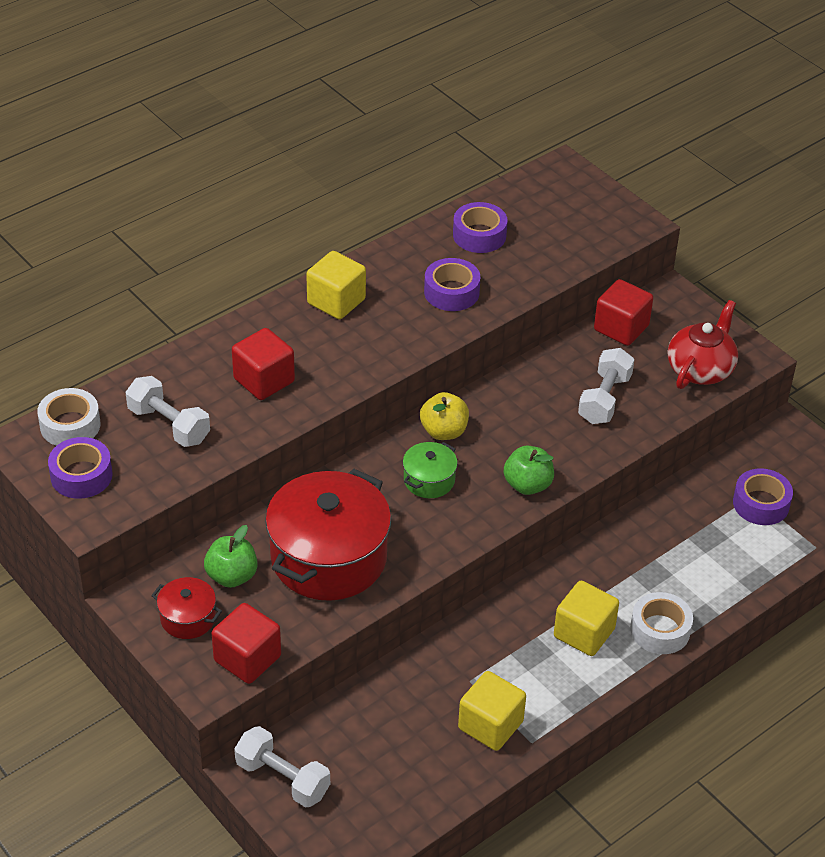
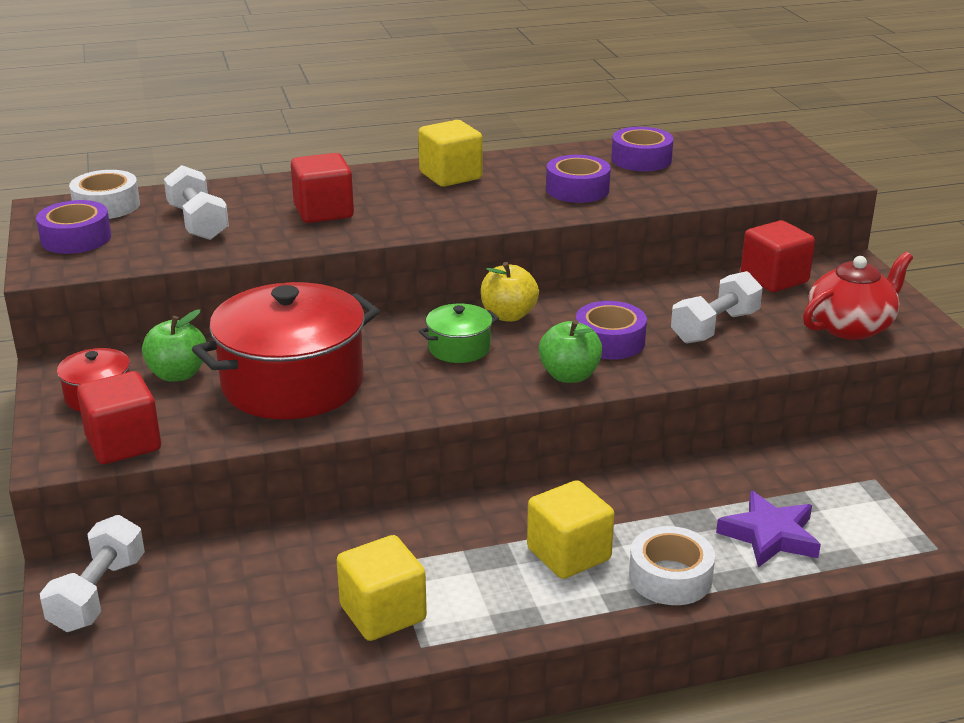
camera: 25 degrees right, 15 degrees down
white dumbbell [234,726,330,808] -> white dumbbell turned 45 degrees clockwise [40,515,145,632]
purple tape [733,468,793,525] -> purple tape moved to [576,301,647,360]
none -> purple star [716,491,821,568]

